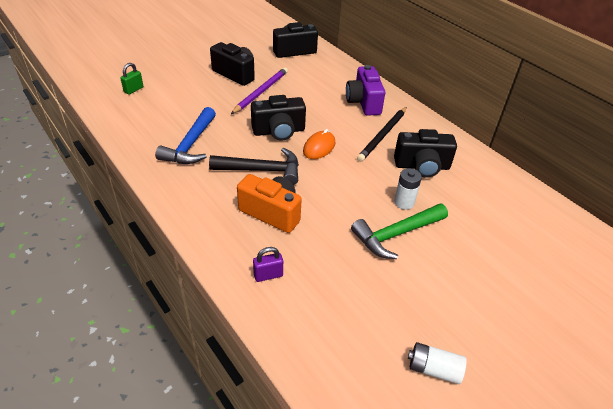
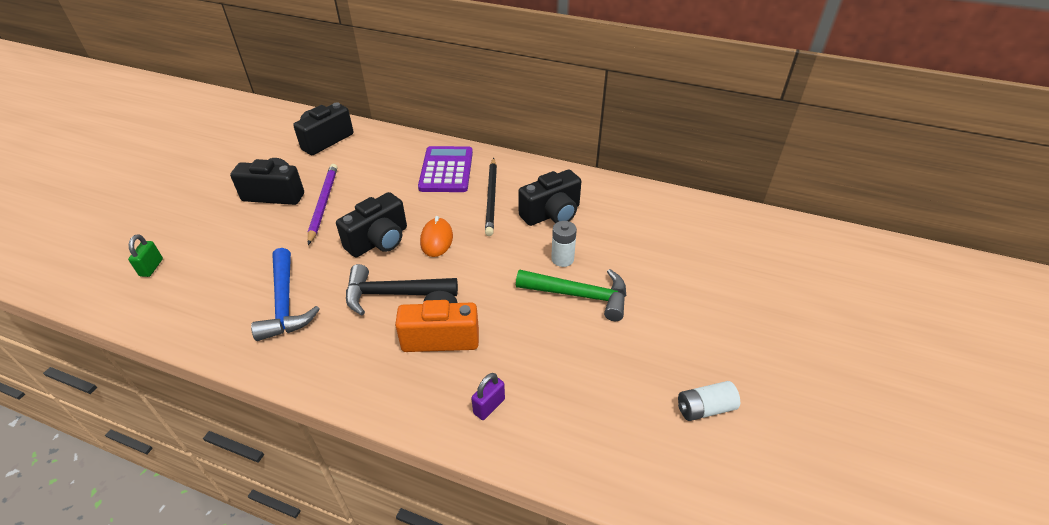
camera: 30 degrees left, 0 degrees up
black hammer [209,148,299,185] -> black hammer turned 150 degrees counterclockwise [346,264,458,315]
purple camera [346,65,385,116] -> purple calculator [418,146,473,192]
green hammer [351,204,448,259] -> green hammer turned 105 degrees counterclockwise [516,269,626,321]

